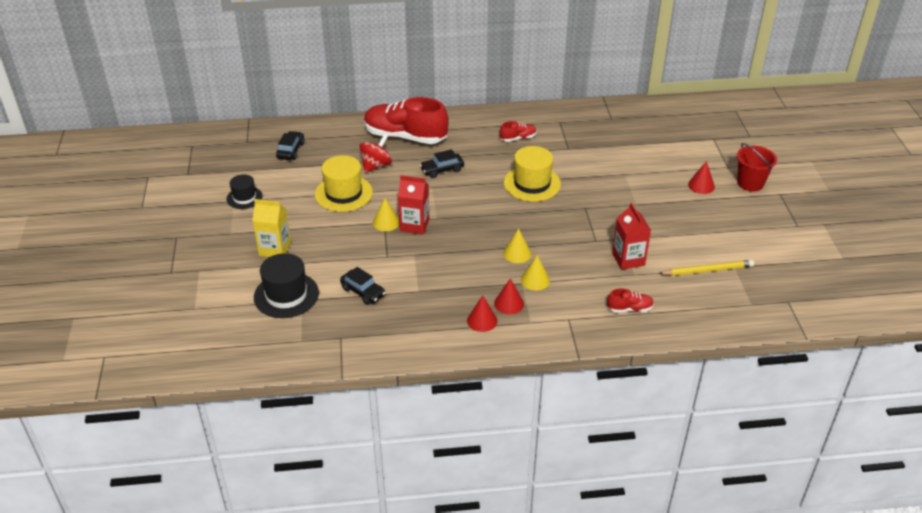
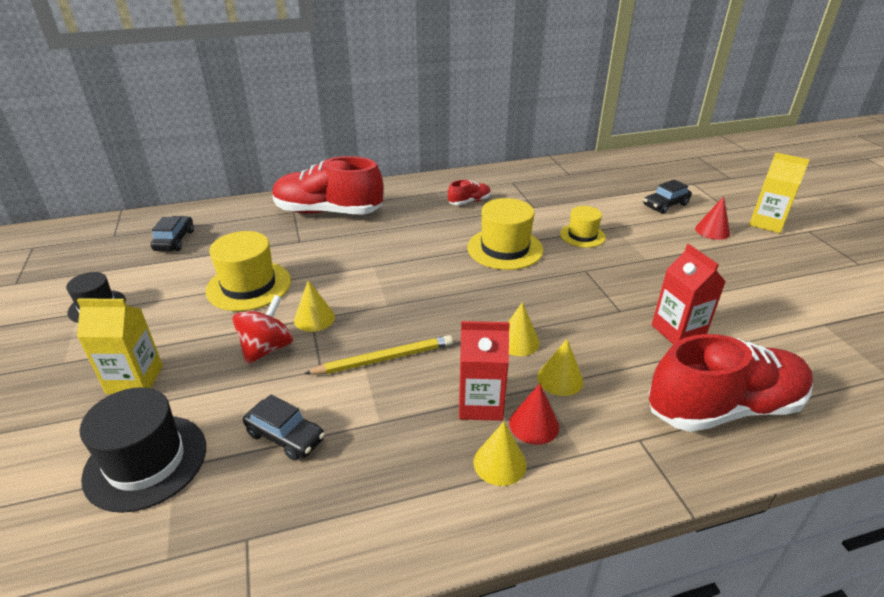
camera: 10 degrees left, 5 degrees down
red spinning top [359,134,392,173] -> red spinning top moved to [233,295,293,365]
red carton [398,175,429,235] -> red carton moved to [459,321,510,421]
black car [420,149,464,178] -> black car moved to [643,179,692,214]
red cone [467,295,497,332] -> yellow cone [474,422,527,486]
red shoe [607,289,654,313] -> red shoe [649,334,813,432], size x2.28
yellow pencil [658,260,754,276] -> yellow pencil moved to [304,335,453,375]
red bucket [737,143,777,192] -> yellow carton [749,152,810,233]
none -> yellow hat [560,206,606,248]

